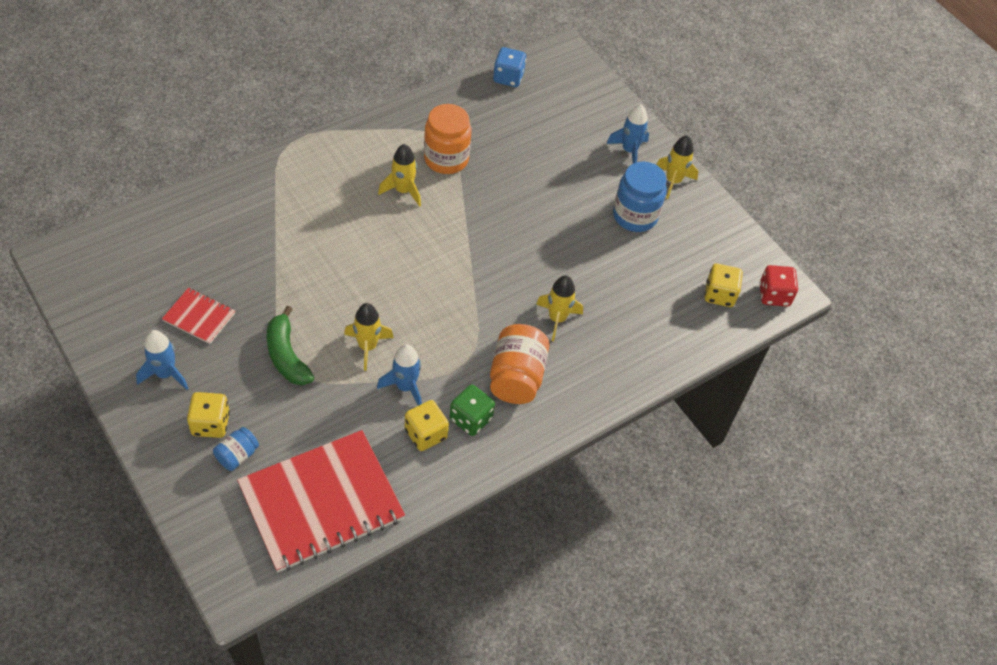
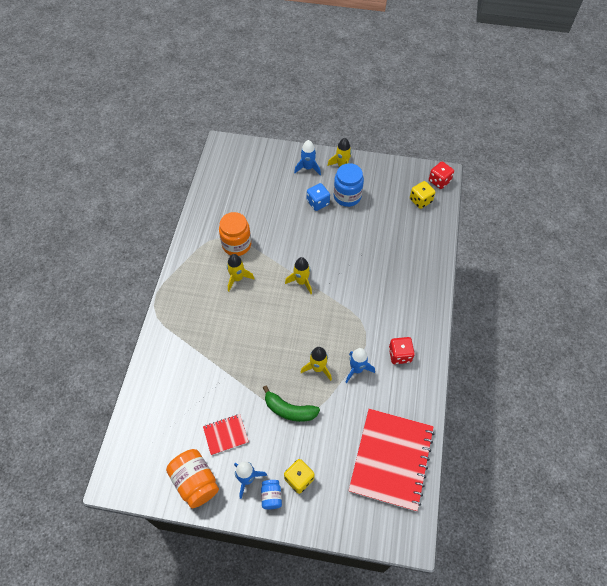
camera: 40 degrees left, 5 degrees up
blue jar [213,427,259,471] -> blue jar moved to [261,480,282,509]
yellow dice [405,400,449,451] -> none
green dice [450,384,495,436] -> red dice [389,337,415,364]
orange jar [490,324,550,404] -> orange jar moved to [166,449,219,508]
blue dice [493,47,526,87] -> blue dice moved to [307,183,330,211]
yellow rocket [536,275,583,341] -> yellow rocket moved to [285,257,312,294]

